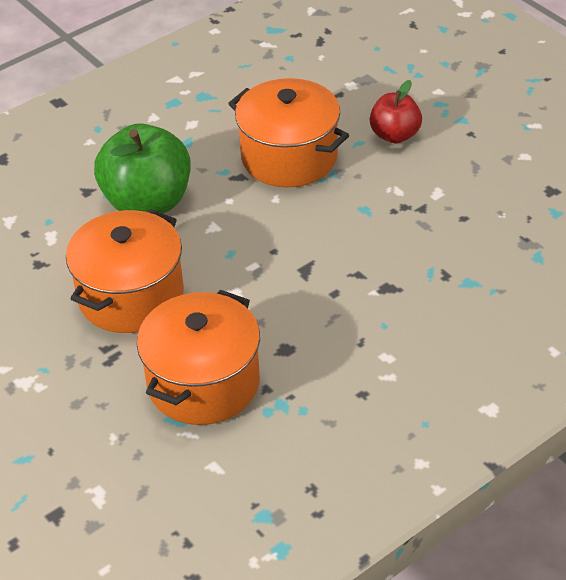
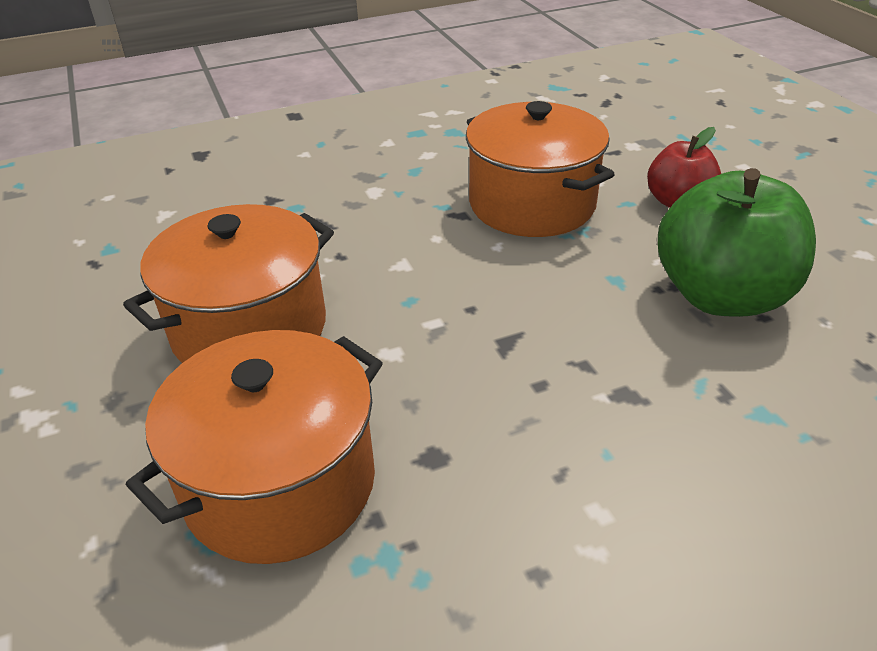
camera: 15 degrees right, 5 degrees down
green apple [94,123,191,214] -> green apple moved to [658,168,816,317]

